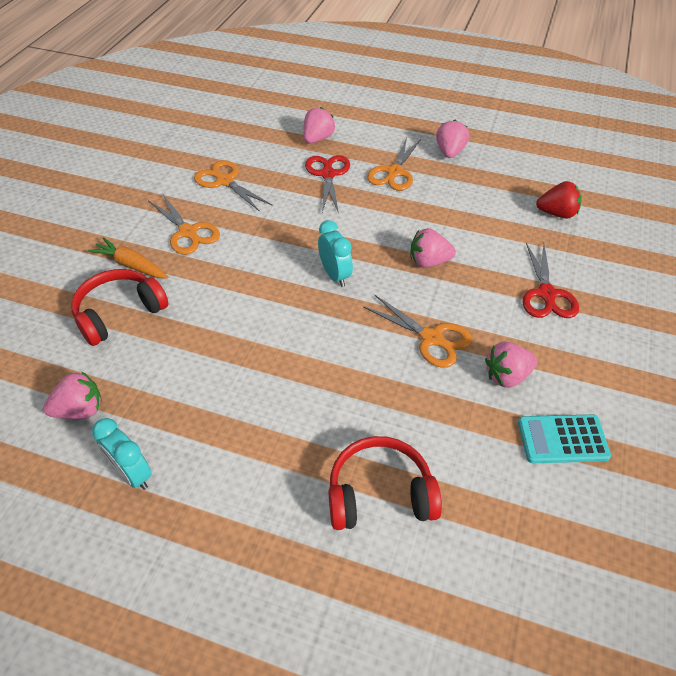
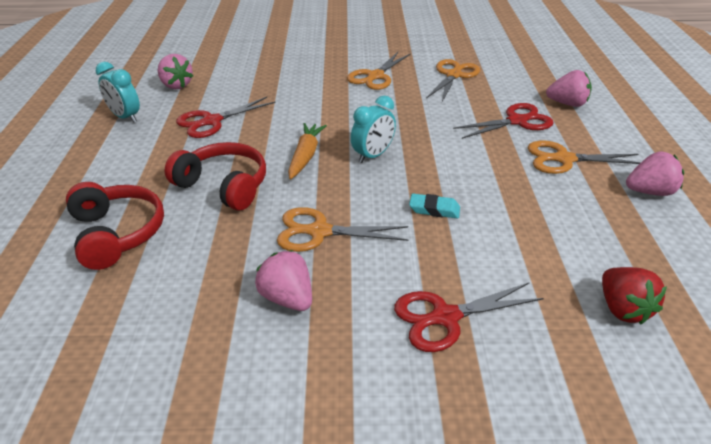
camera: 70 degrees right, 10 degrees down
red headphones [71,269,169,346] -> red headphones moved to [165,142,266,210]
orange carrot [88,237,168,278] -> orange carrot moved to [288,123,327,179]
turquoise clock [92,418,152,490] -> turquoise clock turned 75 degrees counterclockwise [96,62,140,122]
orange scissors [363,295,472,368] -> orange scissors turned 75 degrees clockwise [277,207,408,252]
pink strawberry [410,228,456,268] -> turquoise eraser [409,194,460,219]
turquoise calculator [518,414,611,463] -> none
none -> red scissors [176,97,276,138]

